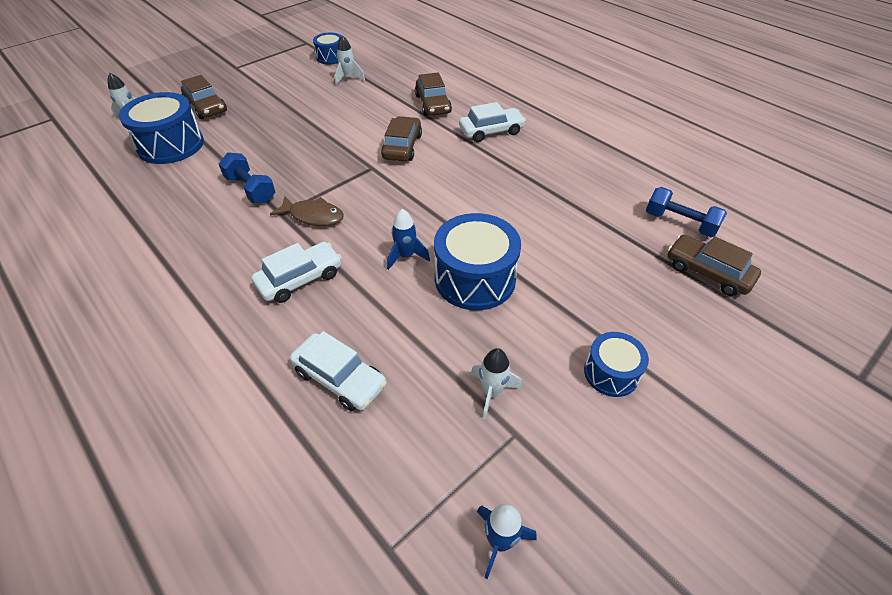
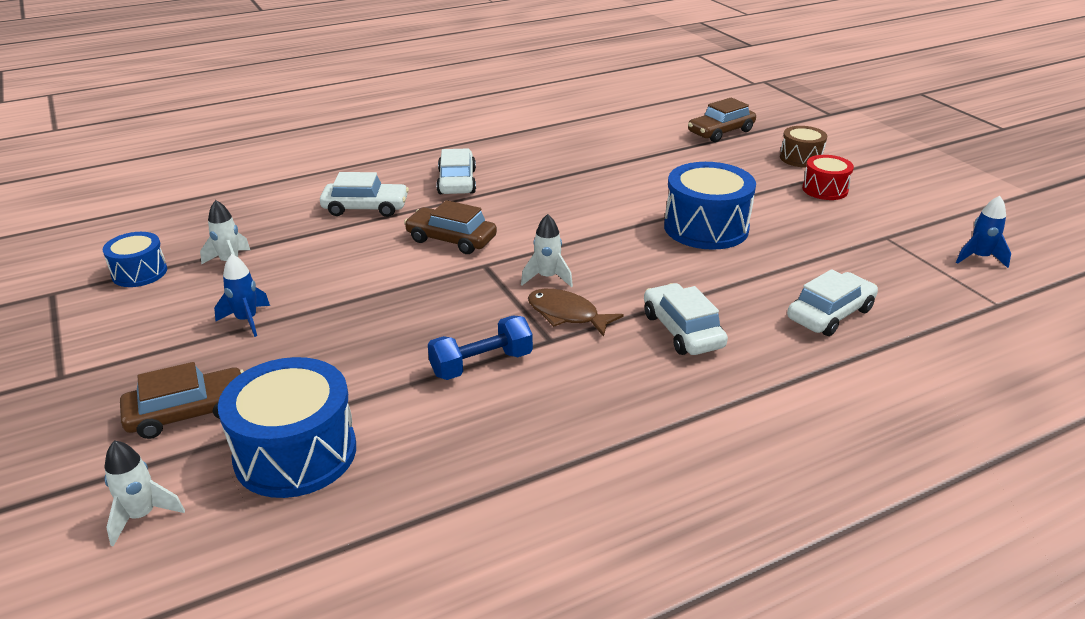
camera: 75 degrees left, 15 degrees down
brown fish [270,196,344,226] -> brown fish turned 90 degrees counterclockwise [528,289,624,337]
blue rocket [387,209,430,270] -> blue rocket moved to [214,254,270,337]
brown car [415,73,452,116] -> white car [320,172,409,217]
white rocket [471,348,522,419] -> white rocket moved to [521,214,573,287]
blue drum [584,332,649,397] -> red drum [802,155,854,200]
blue dumbbell [646,187,727,237] -> none
none -> brown drum [780,126,827,168]

